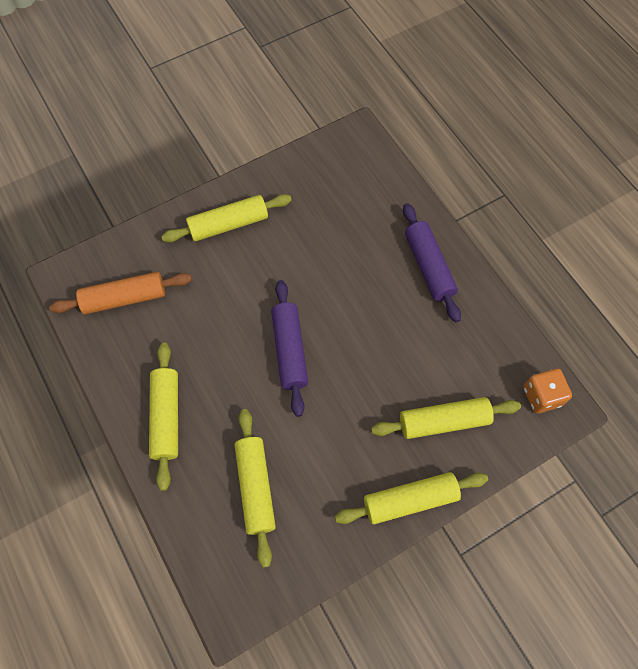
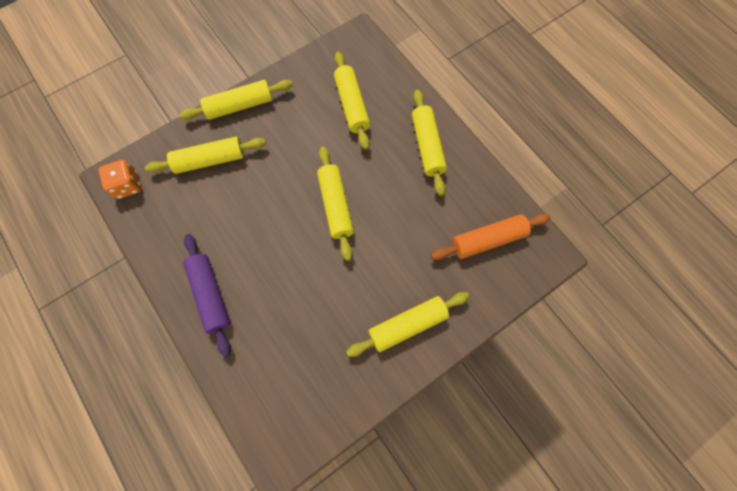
camera: 175 degrees right, 5 degrees up
purple rolling pin [271,280,308,417] -> yellow rolling pin [317,146,354,261]

